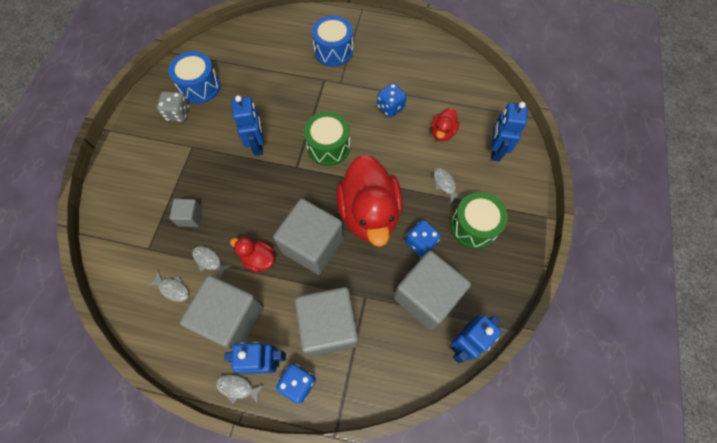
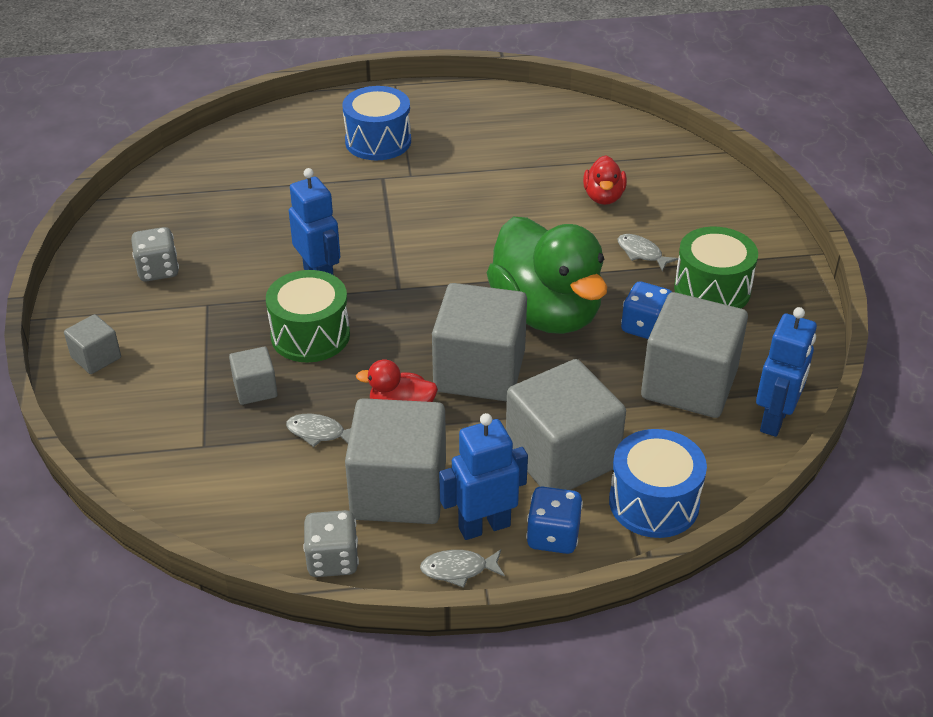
camera: 20 degrees left, 25 degrees down
grey fish [147,271,189,302] -> none
blue drum [168,51,221,104] -> blue drum moved to [609,429,707,538]
green drum [304,111,350,166] -> green drum moved to [266,270,350,362]
red duck [336,154,402,247] -> green duck [487,217,607,334]
blue dice [377,83,407,118] -> none
blue robot [491,102,528,162] -> none
none -> grey cube [64,314,121,374]
none -> grey dice [303,510,359,577]

